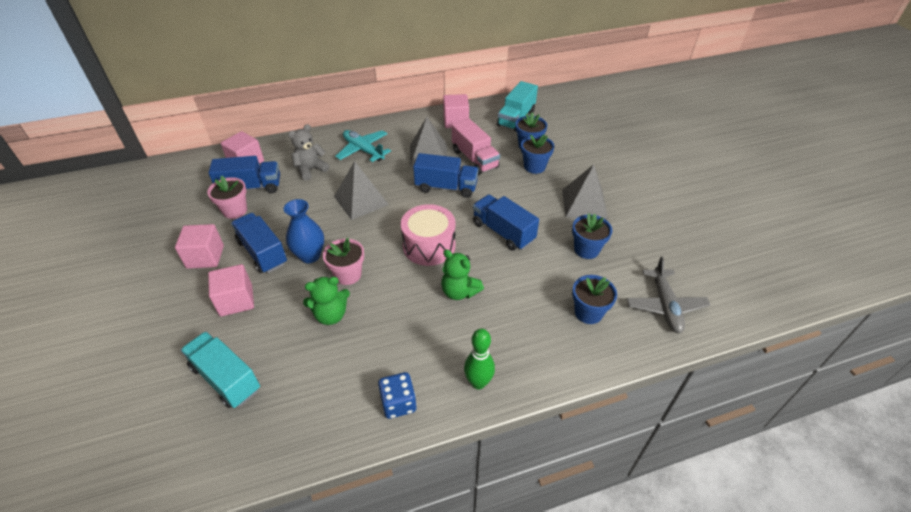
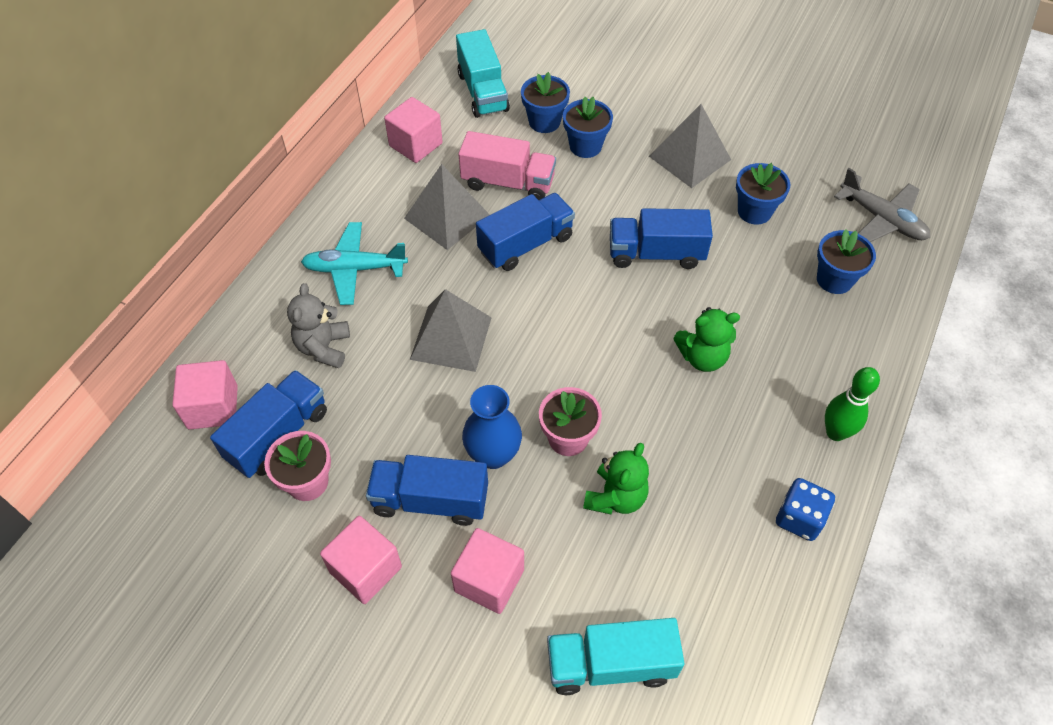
camera: 45 degrees left, 10 degrees up
pink drum [401,204,455,266] -> none

